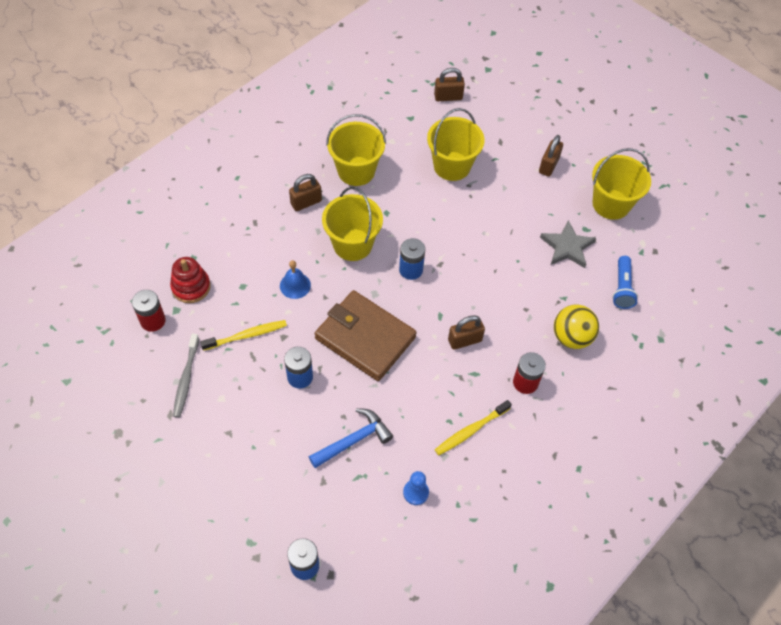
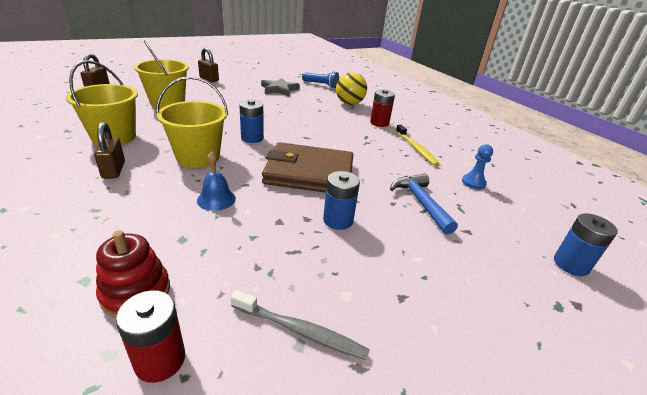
camera: 75 degrees left, 25 degrees down
yellow toothbrush [200,320,287,351] -> none
brown wallet [314,290,417,381] -> brown wallet turned 45 degrees clockwise [262,142,353,193]
brown padlock [448,315,485,350] -> none
yellow bucket [592,148,651,220] -> none

